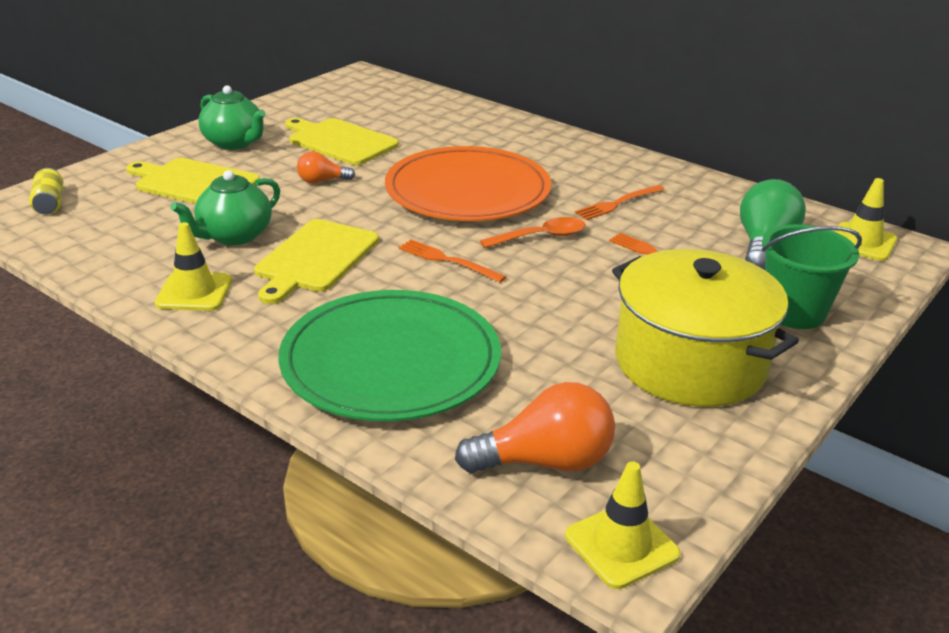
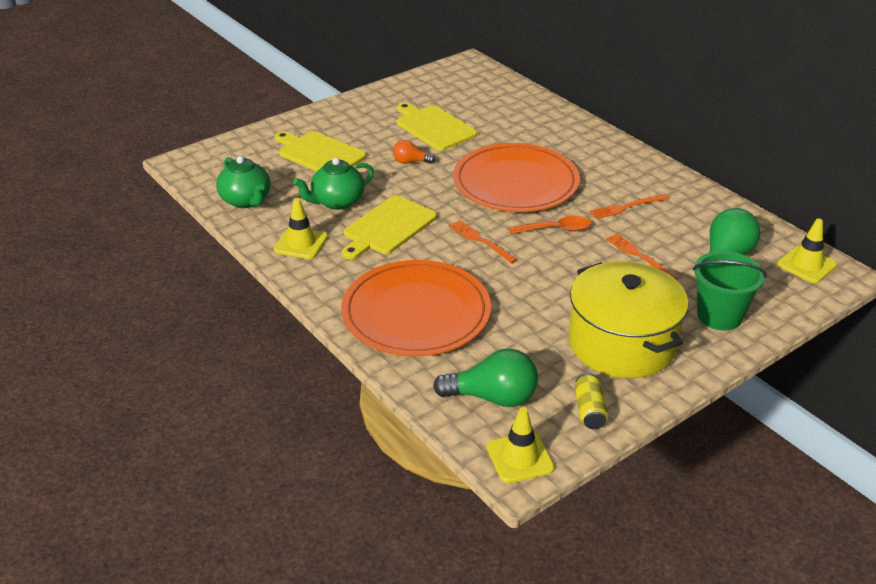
camera: 15 degrees right, 5 degrees up
yellow can [29,168,63,215] -> yellow can moved to [574,373,608,429]
green teapot [198,85,265,150] -> green teapot moved to [216,156,271,208]
green plate [279,290,501,421] -> orange plate [341,260,491,356]
orange light bulb [455,382,615,473] -> green light bulb [433,349,538,407]

